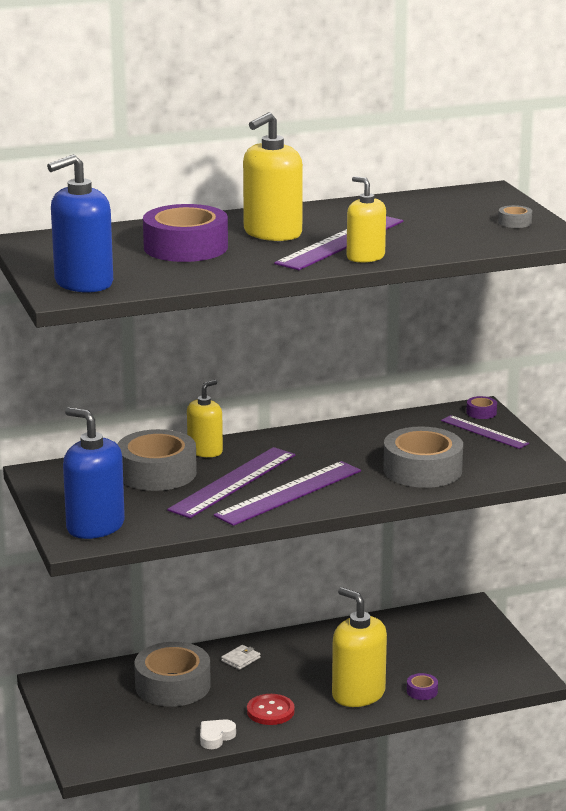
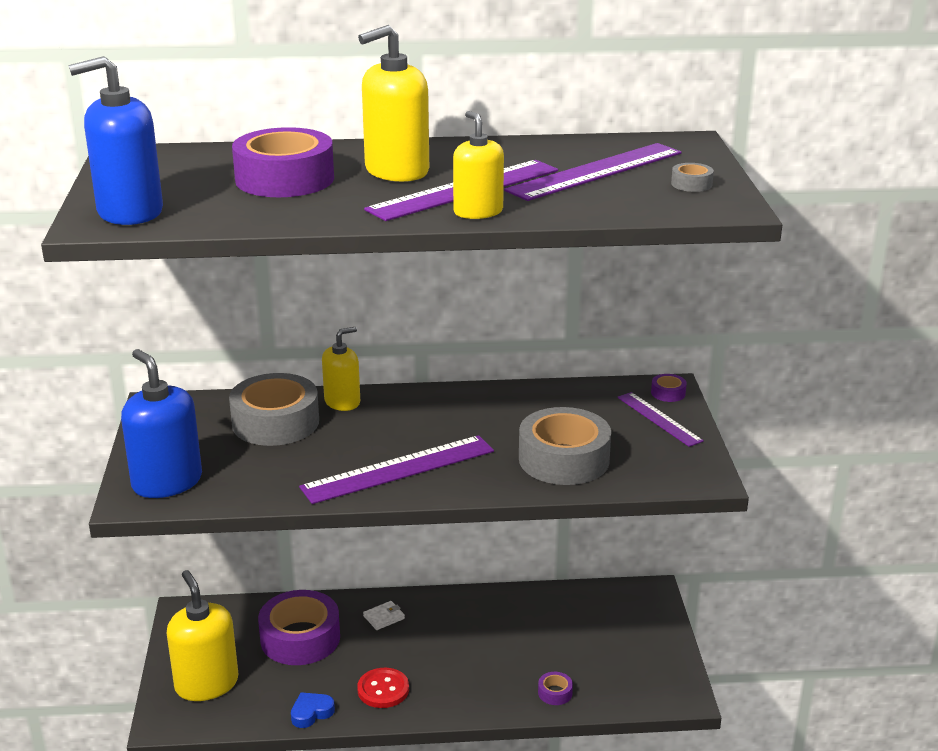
camera: 15 degrees right, 5 degrees up
grey tape [134,642,211,707] -> purple tape [258,590,340,665]
purple ruler [167,447,295,518] -> purple ruler moved to [504,143,682,201]
white heart [200,719,236,749] -> blue heart [291,692,335,728]
yellow soap dispenser [332,587,387,707] -> yellow soap dispenser moved to [167,570,238,701]

